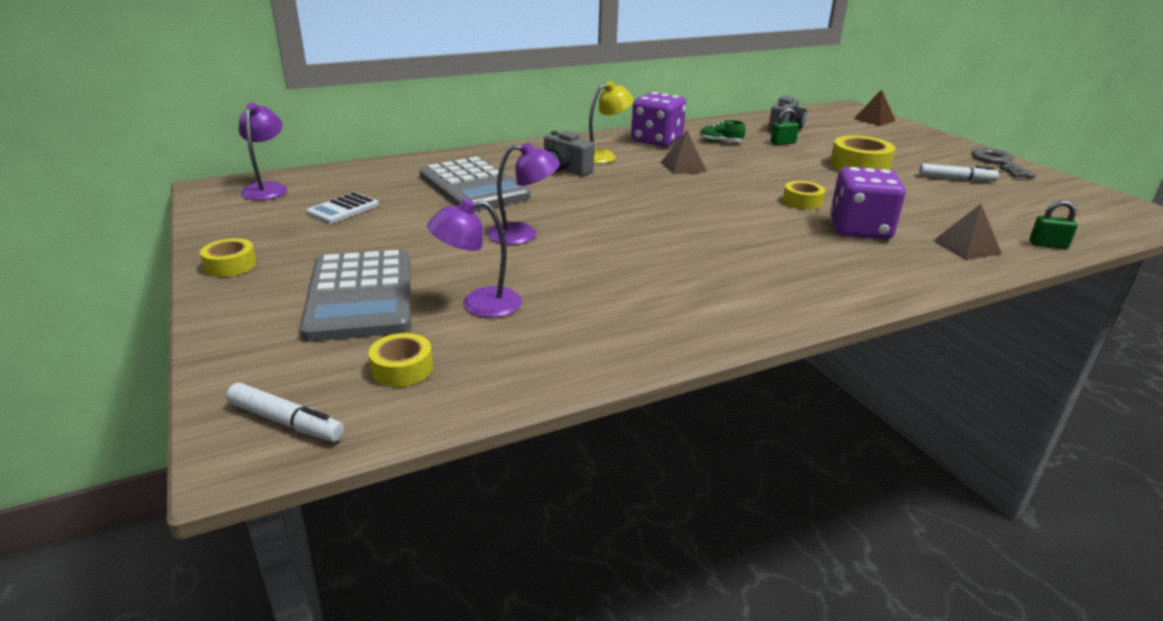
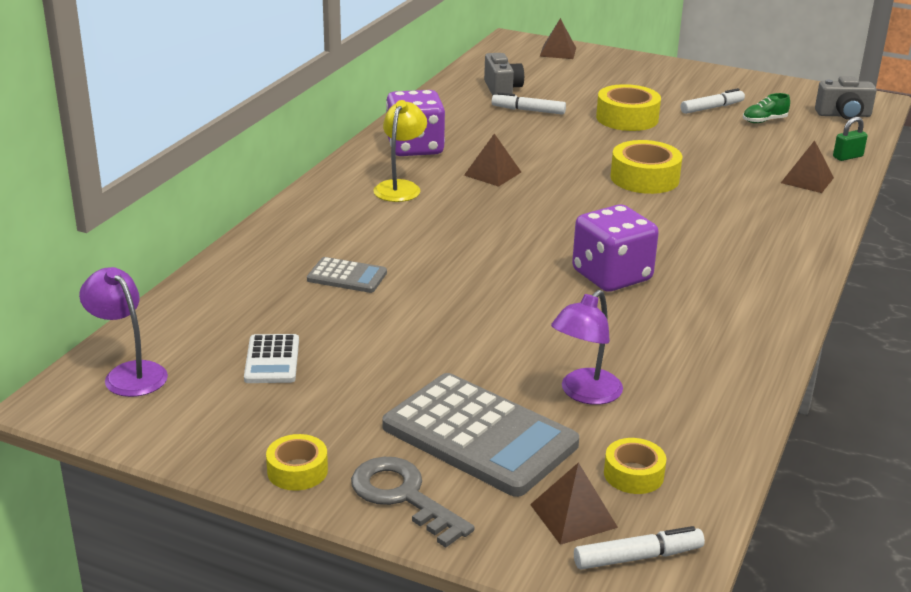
camera: 40 degrees left, 0 degrees up
grey calculator [419,157,531,212] -> grey calculator [307,257,387,293], size x0.50
purple lamp [487,142,560,245] -> none
grey camera [544,130,594,176] -> grey camera moved to [815,76,877,120]
green shoe [700,120,745,142] -> green shoe moved to [743,93,790,123]
green padlock [770,108,799,145] -> white marker [492,92,566,115]
yellow tape [783,181,825,210] -> yellow tape [610,140,682,194], size x1.69
purple dice [830,167,906,239] -> purple dice moved to [572,204,659,292]
grey key [971,148,1035,178] -> grey key moved to [351,457,474,548]
none -> brown pyramid [530,462,618,545]

